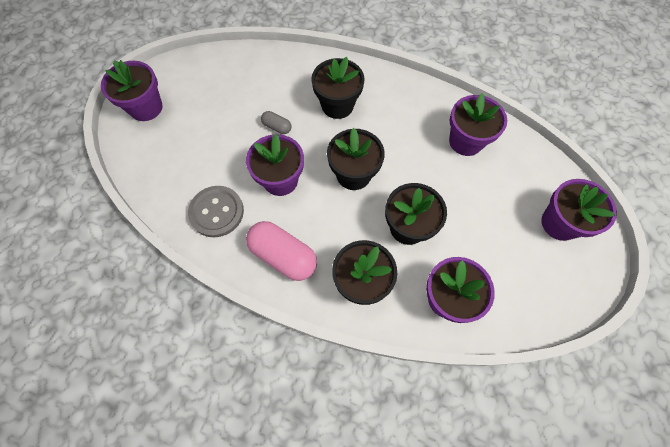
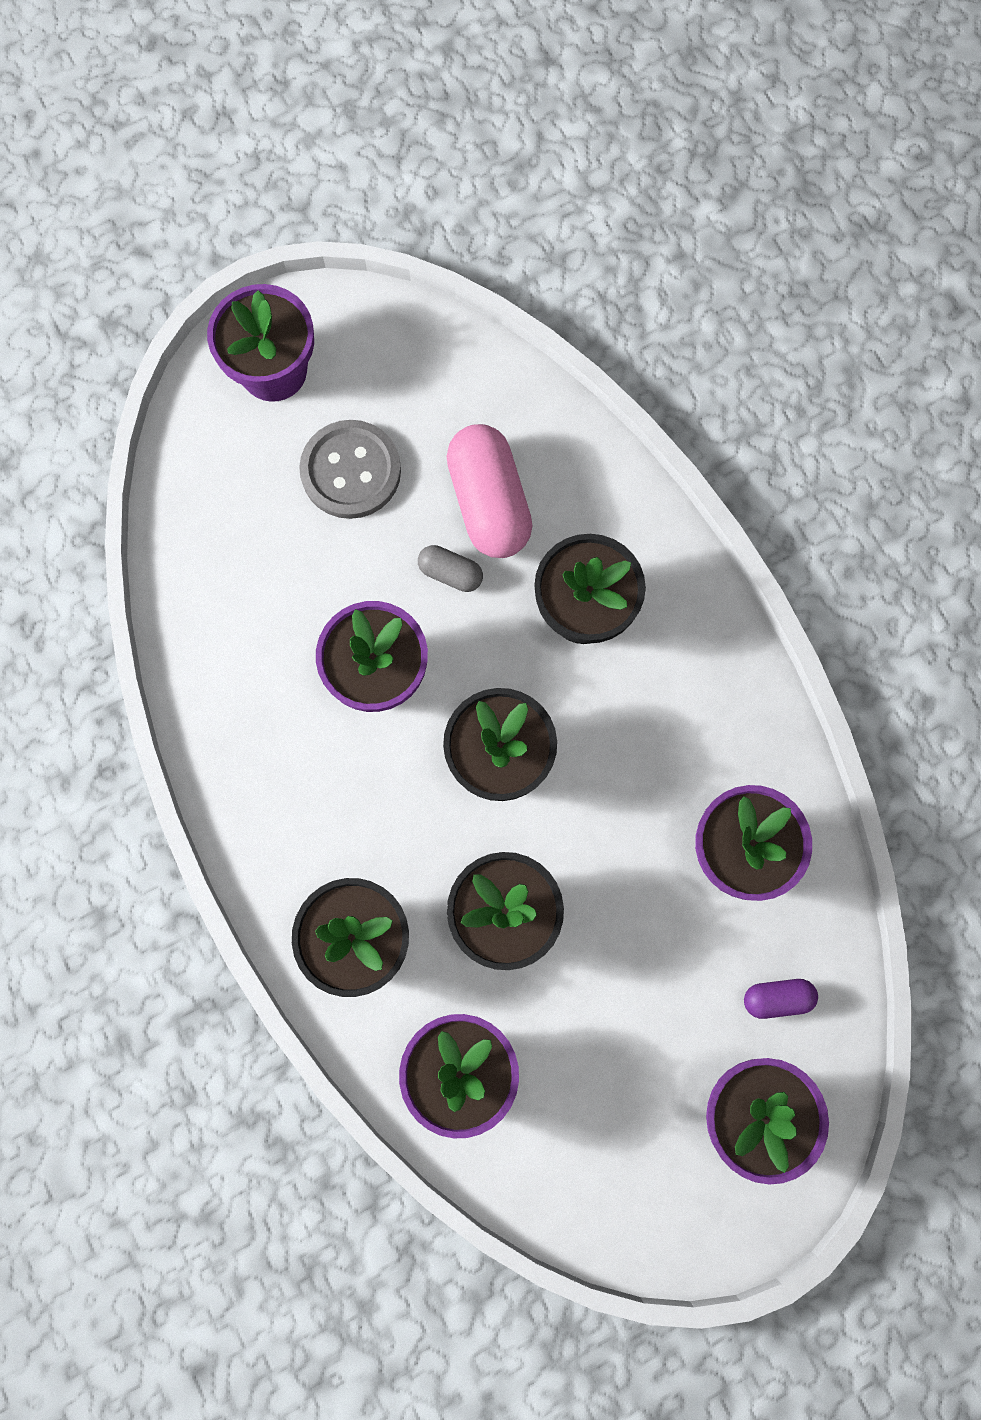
camera: 40 degrees right, 10 degrees up
grey button [188,186,244,237] -> grey button moved to [299,420,401,519]
pink capsule [246,221,317,281] -> pink capsule moved to [447,424,532,558]
grey capsule [261,111,292,134] -> grey capsule turned 45 degrees counterclockwise [418,545,483,592]
none -> purple capsule [744,979,818,1019]

